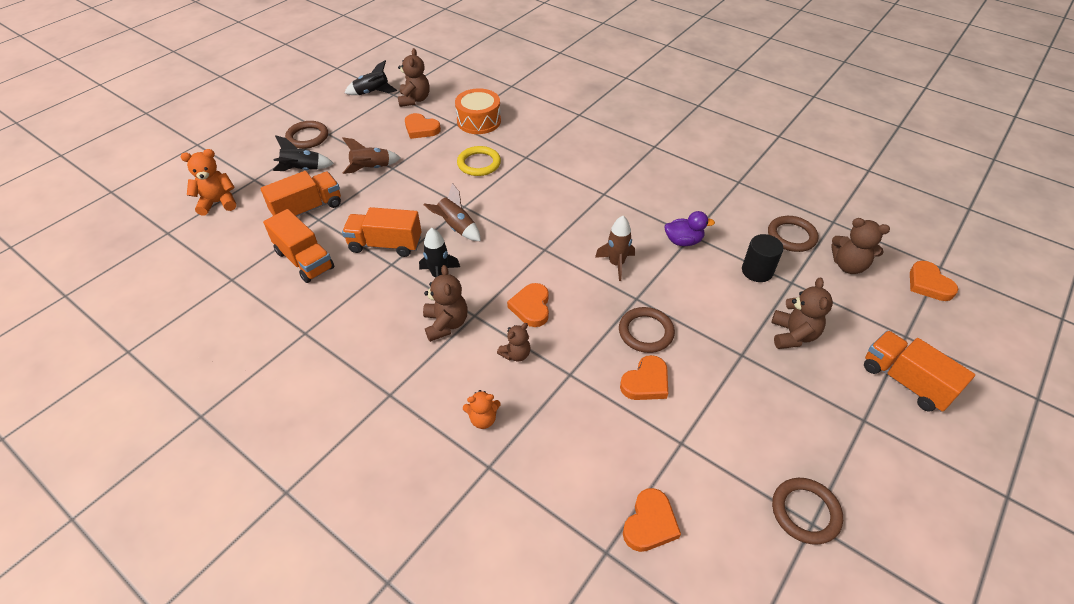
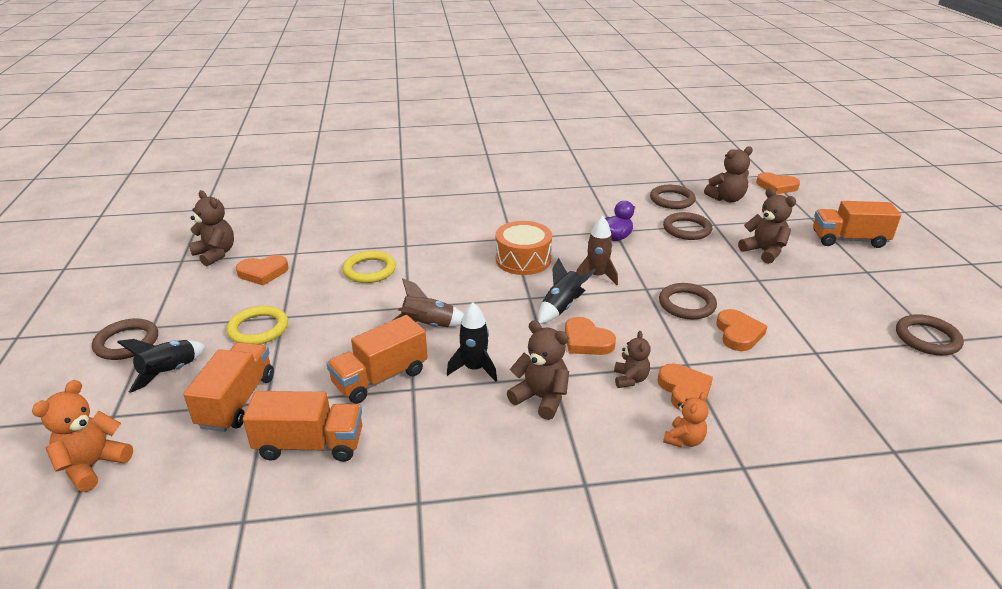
camera: 45 degrees left, 15 degrees down
brown rocket [342,137,401,174] -> yellow ring [226,306,288,344]
black rocket [344,60,397,95] -> black rocket moved to [538,258,596,324]
orange drum [455,88,501,134] -> orange drum moved to [496,221,552,275]
orange heart [623,488,681,552] -> orange heart moved to [657,364,713,409]
black cylinder [742,234,784,282] -> brown ring [663,212,712,240]

